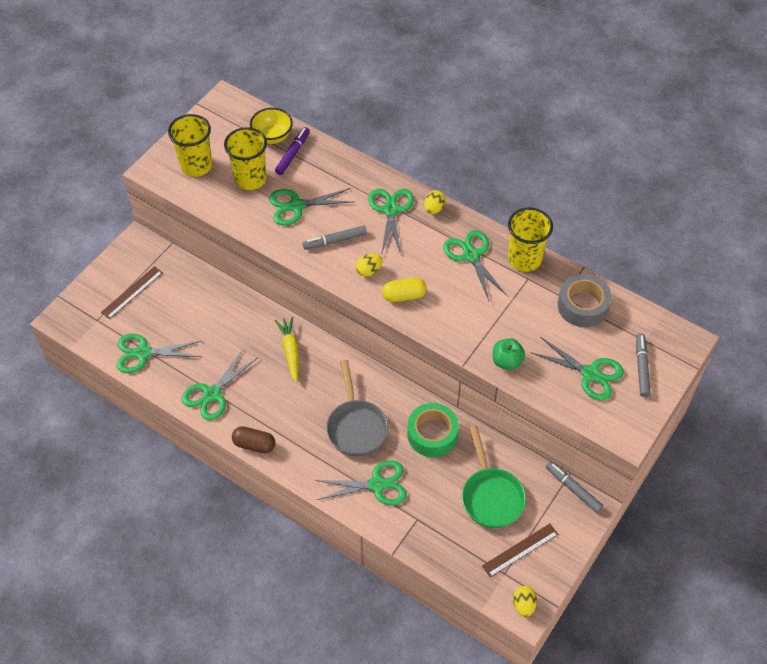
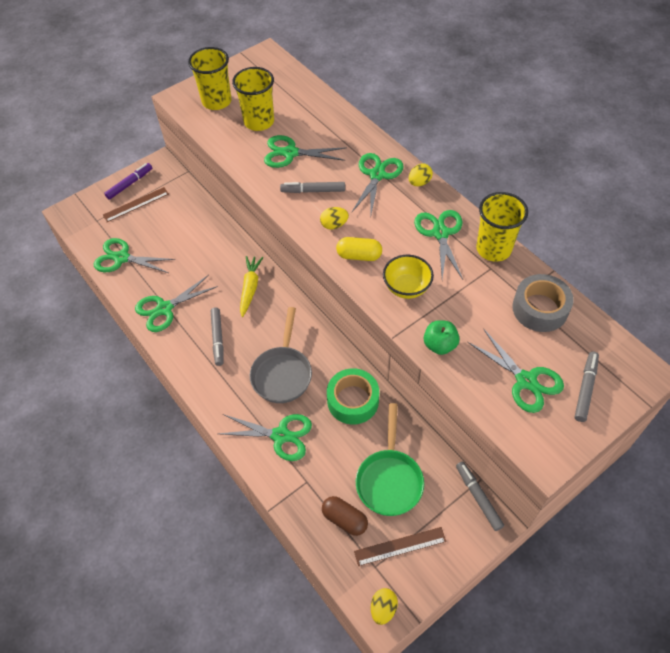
camera: 20 degrees right, 0 degrees up
brown capsule [232,426,275,454] -> brown capsule moved to [322,496,368,536]
yellow bowl [250,108,293,144] -> yellow bowl moved to [383,255,434,299]
purple marker [275,127,310,175] -> purple marker moved to [104,163,152,200]
none -> grey marker [211,307,224,366]

